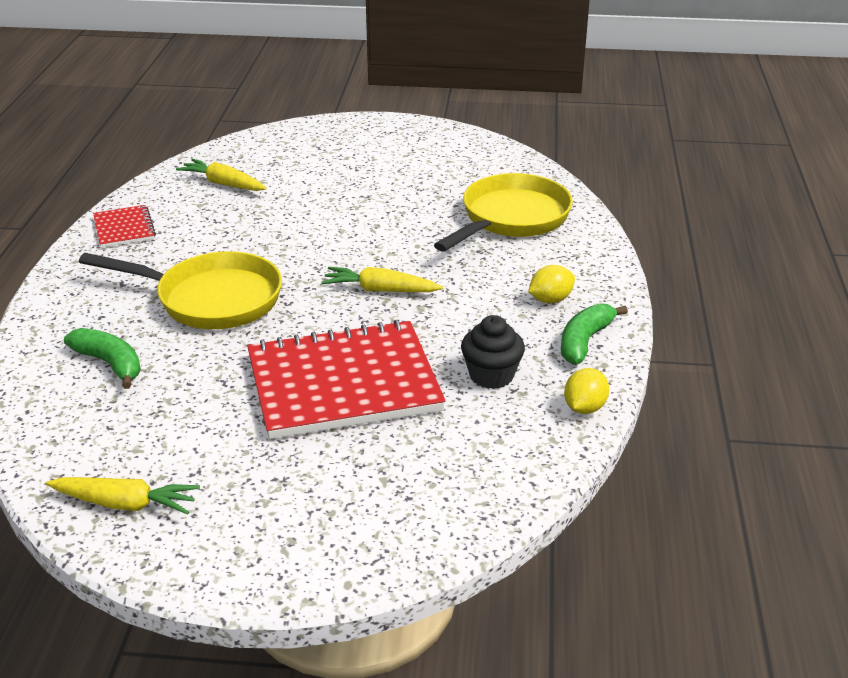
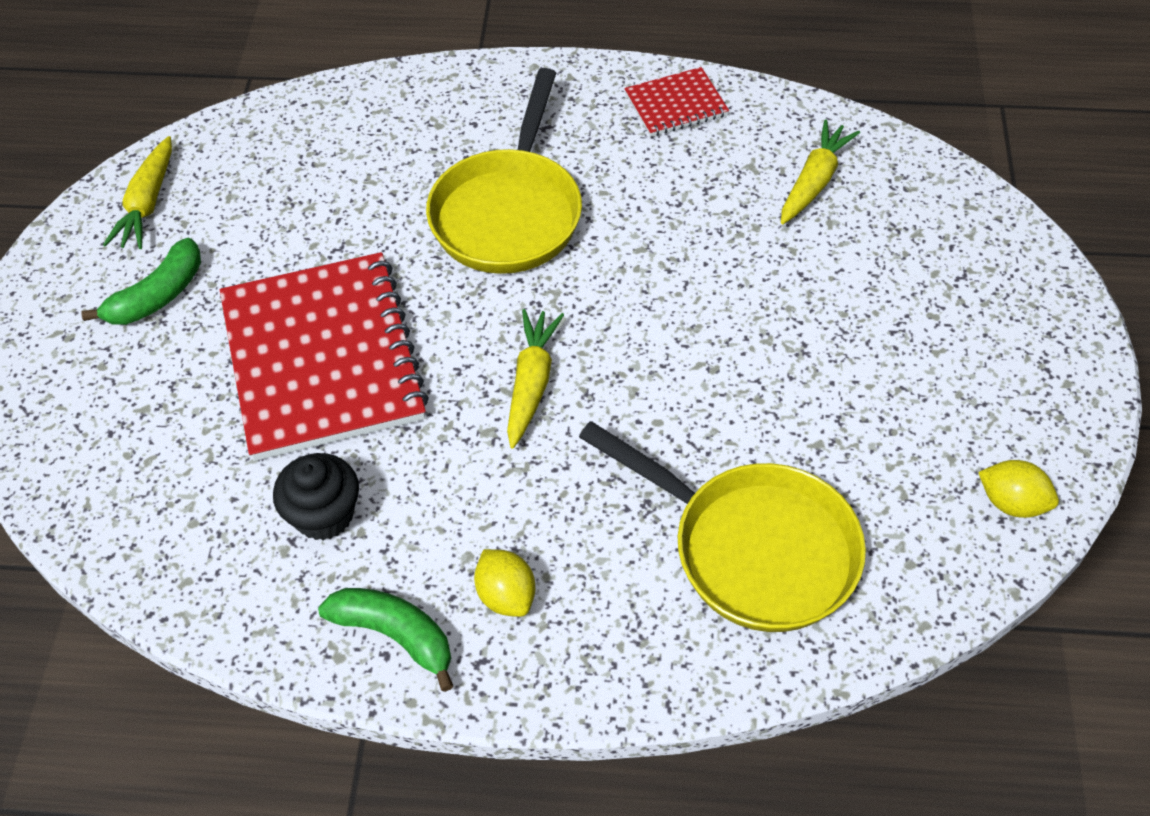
camera: 90 degrees right, 20 degrees up
green banana [64,328,141,389] -> green banana moved to [81,238,201,325]
yellow lemon [564,368,609,414] -> yellow lemon moved to [978,460,1059,518]

